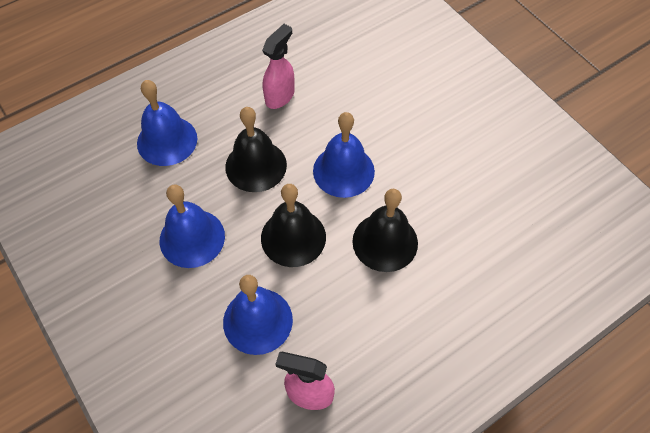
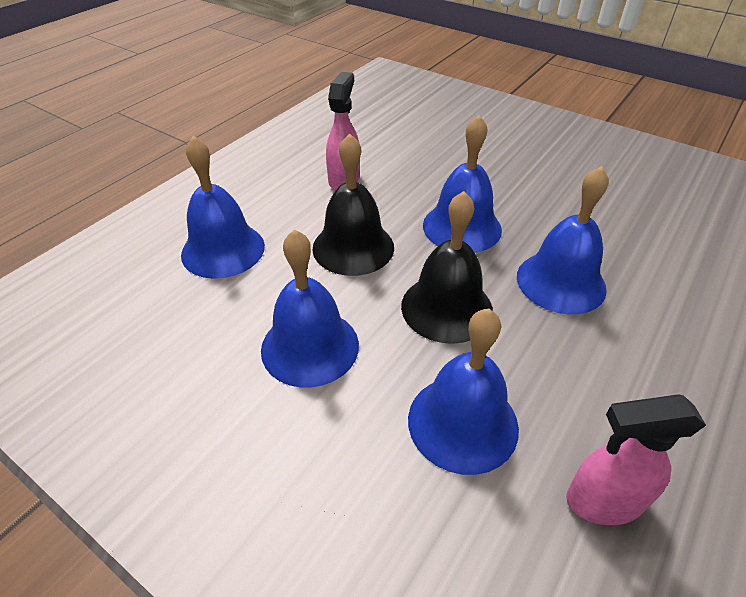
camera: 20 degrees left, 15 degrees down
black bell [352,189,418,272] -> blue bell [517,166,609,314]

